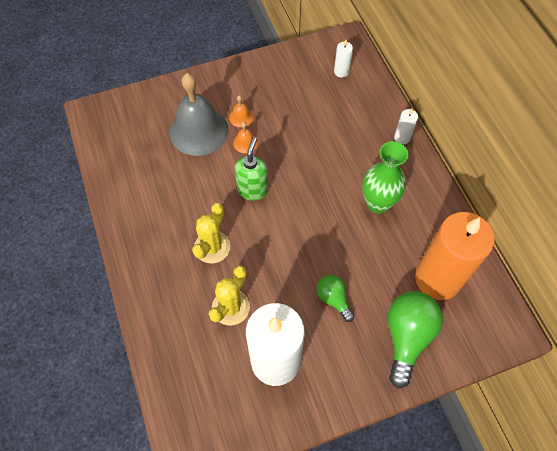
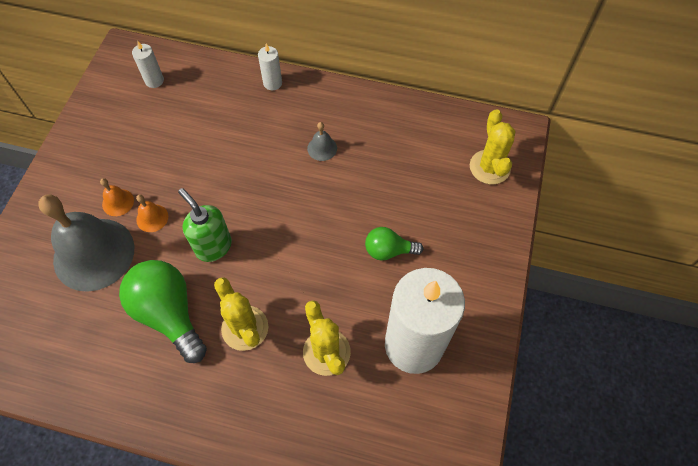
camera: 55 degrees left, 0 degrees up
green vase [362,141,409,213] -> grey bell [307,122,337,161]
green light bulb [388,291,443,388] -> green light bulb moved to [119,260,207,363]
orange candle [415,212,495,300] -> none
none -> yellow cactus [470,109,515,184]

